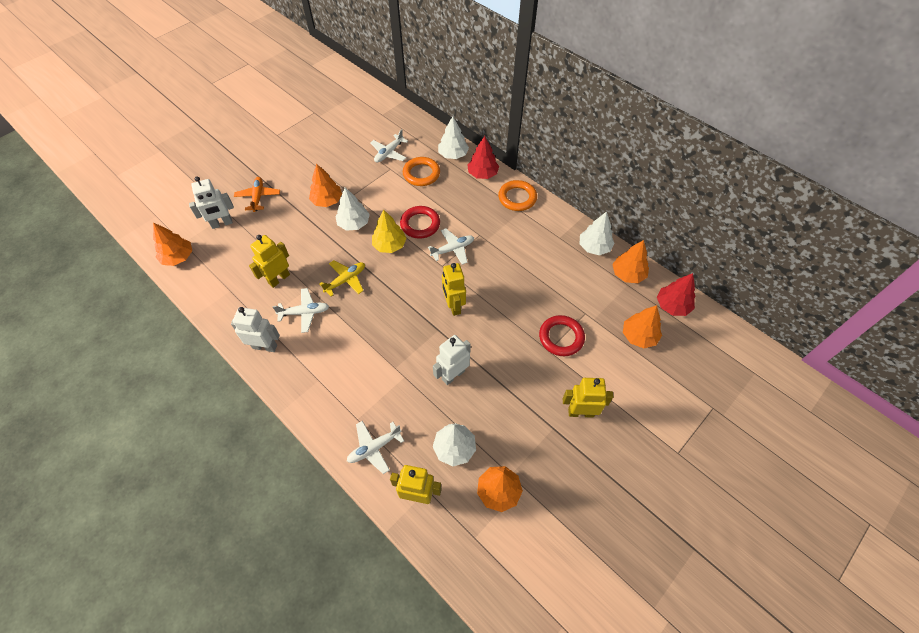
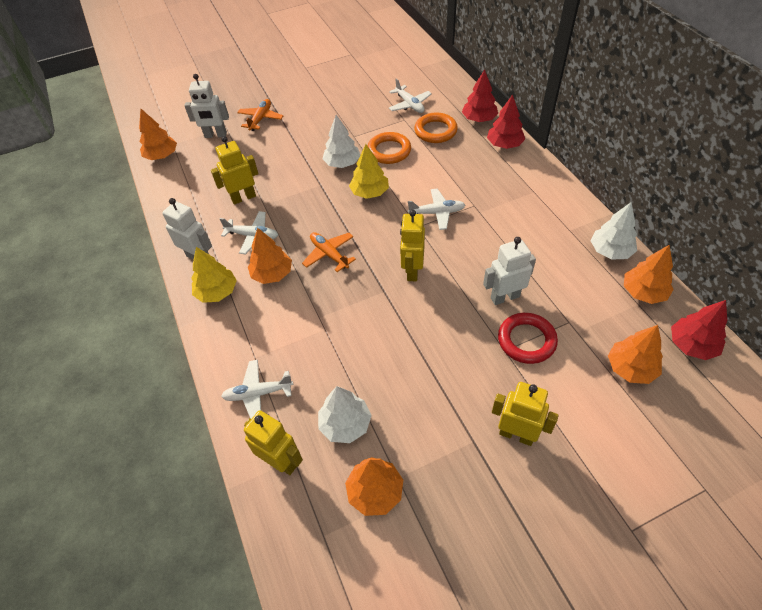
camera: 25 degrees right, 5 degrees down
orange tree [309,163,342,207] -> orange tree moved to [248,228,292,284]
yellow plane [319,260,365,296] -> none
white plane [371,129,408,163] -> white plane turned 90 degrees counterclockwise [389,78,432,113]
red ring [400,206,440,239] -> none
white robot [433,335,471,385] -> white robot moved to [483,237,536,305]
white tree [438,116,469,159] -> red tree [462,69,498,122]
orange ring [498,180,537,211] -> orange ring moved to [368,132,411,164]
none -> yellow tree [191,247,237,303]
none -> orange plane [302,232,356,272]

